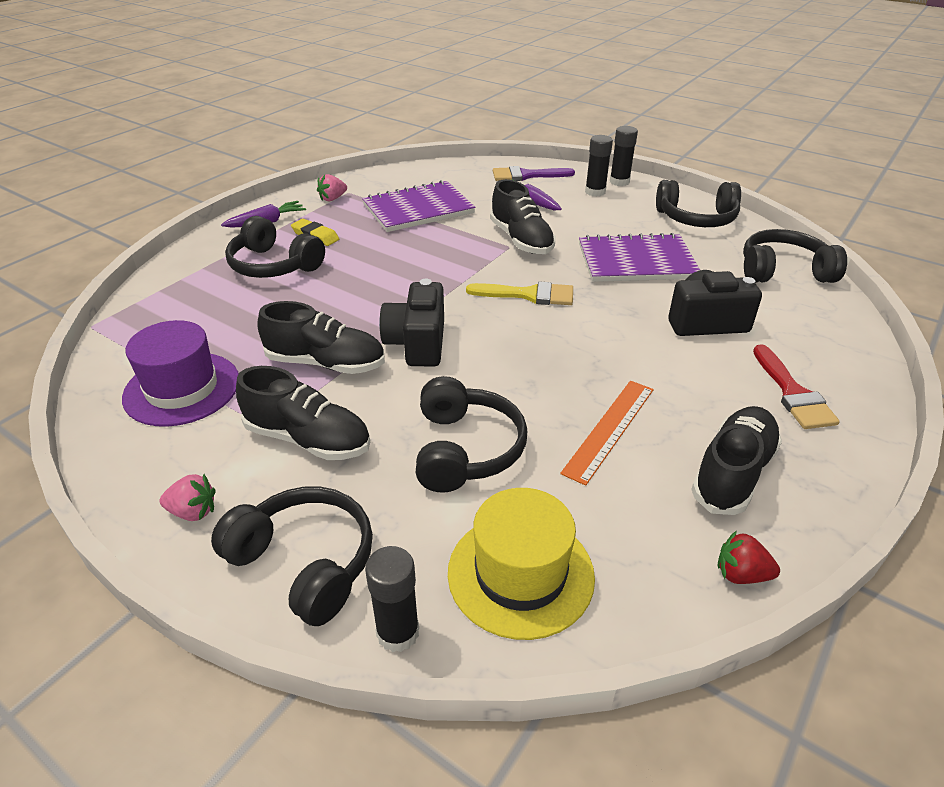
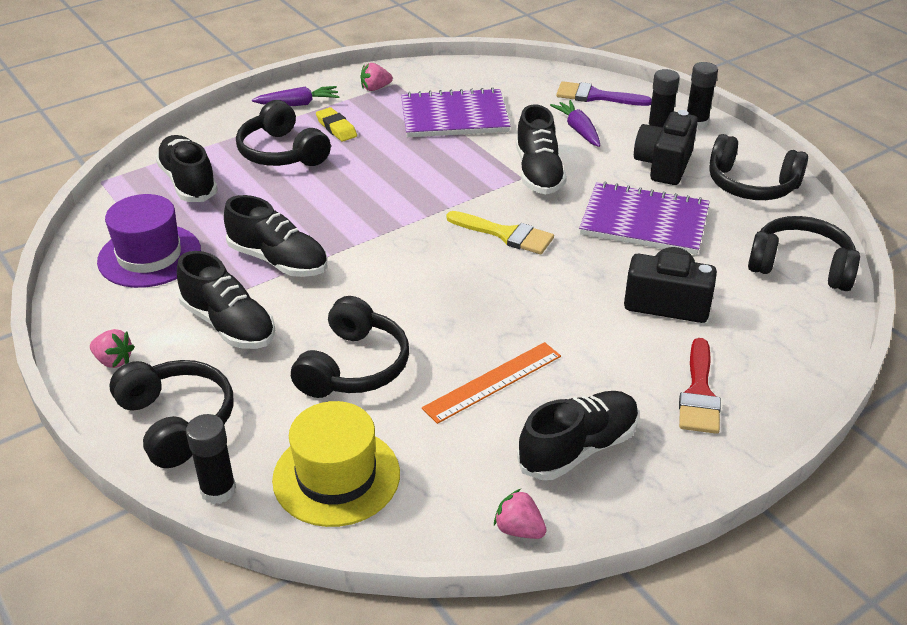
camera: 20 degrees right, 0 degrees up
black camera [379,279,444,366] -> black camera moved to [634,110,698,185]
red strawberry [717,531,780,584] -> pink strawberry [494,489,547,539]
none -> black shoe [155,135,218,202]

